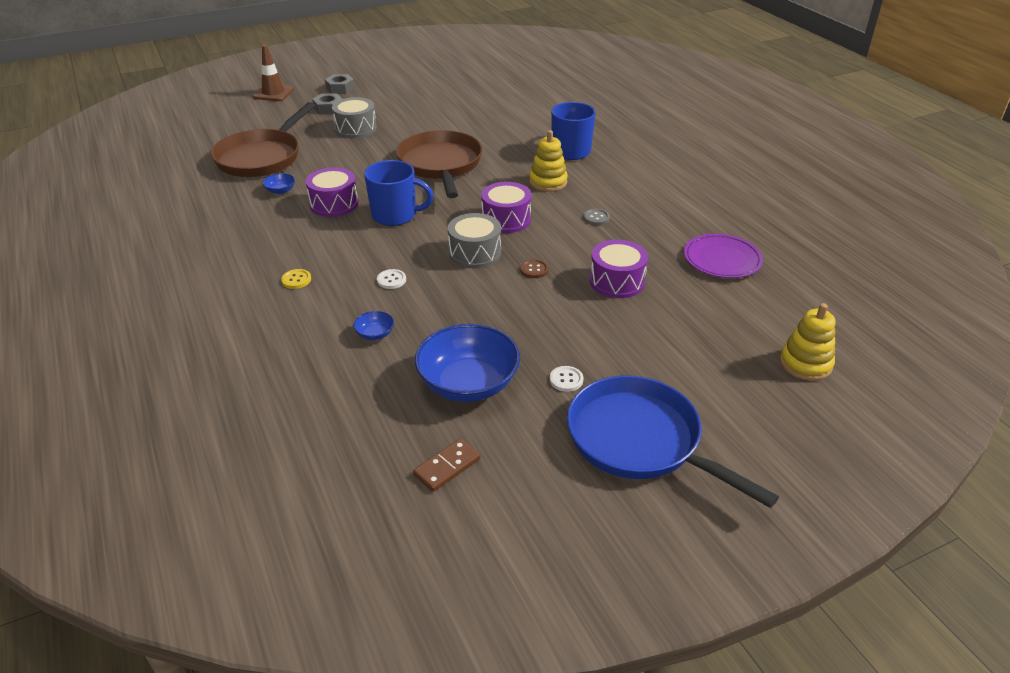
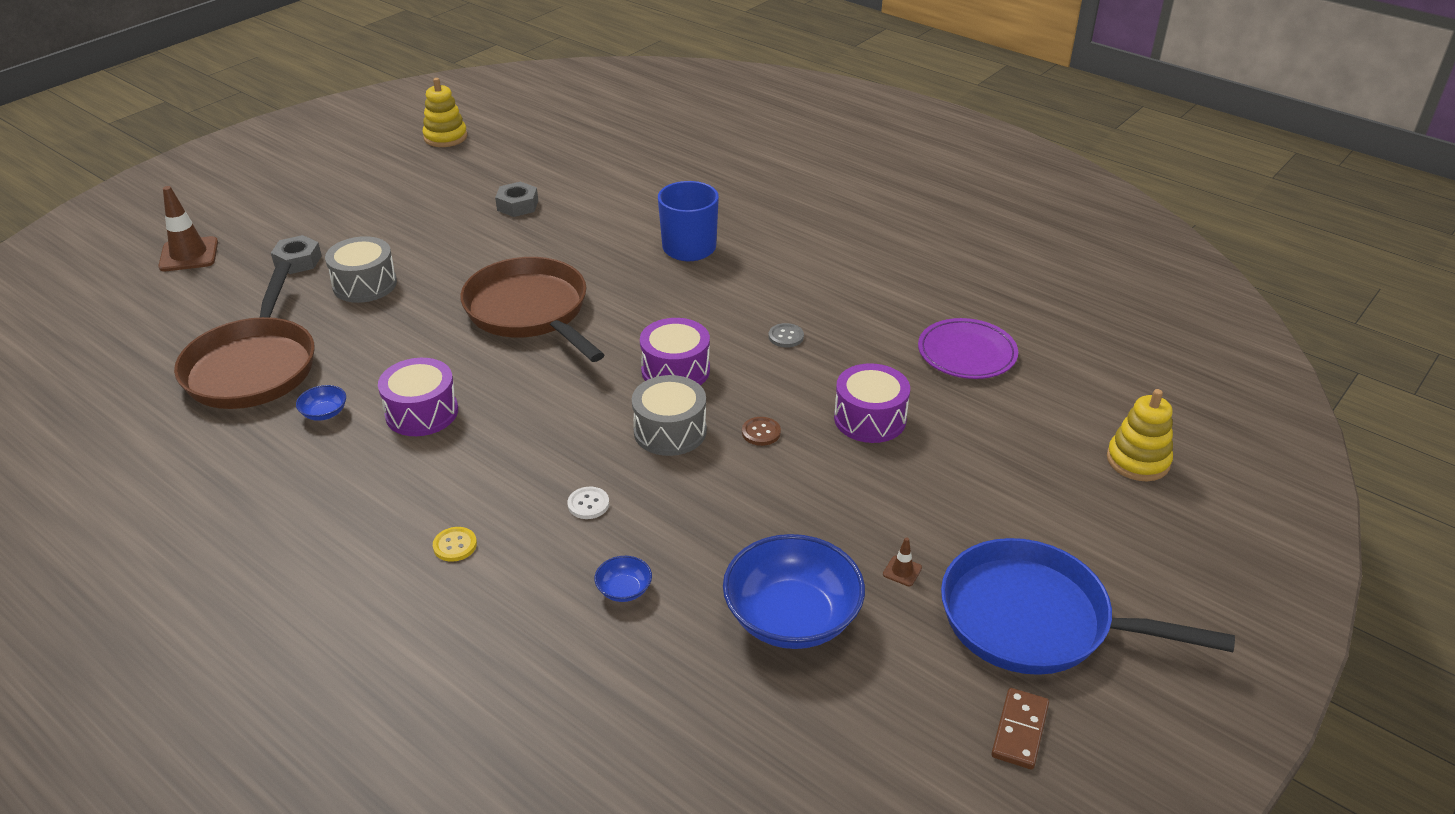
camera: 25 degrees left, 0 degrees up
grey nut [325,74,355,94] -> grey nut moved to [495,182,538,217]
blue mug [364,160,434,226] -> none
brown domino [413,439,480,492] -> brown domino moved to [991,688,1049,770]
yellow stacking toy [529,130,568,192] -> yellow stacking toy moved to [422,78,467,147]
white button [550,366,583,392] -> brown traffic cone [883,537,922,586]

